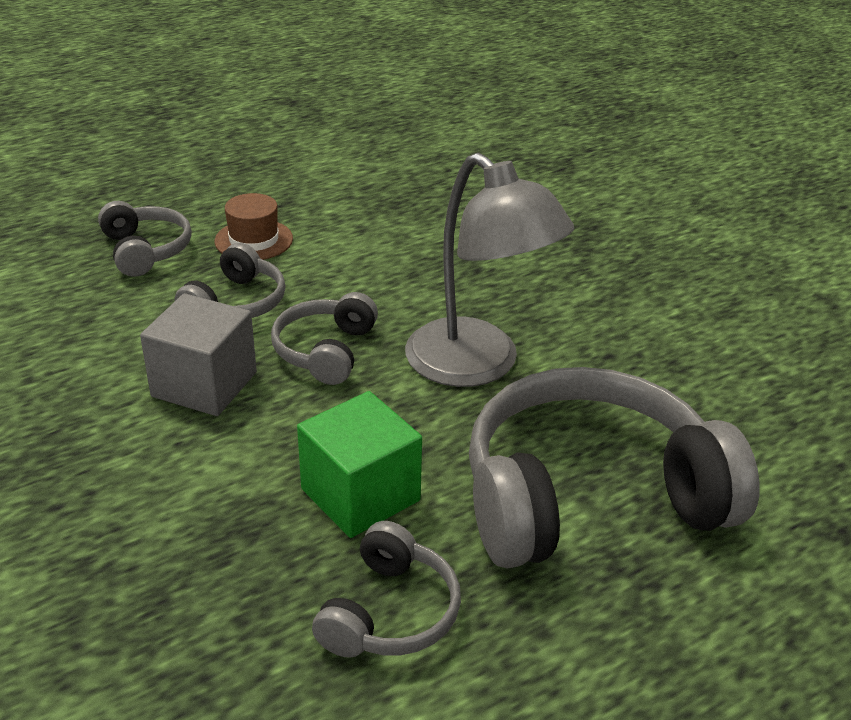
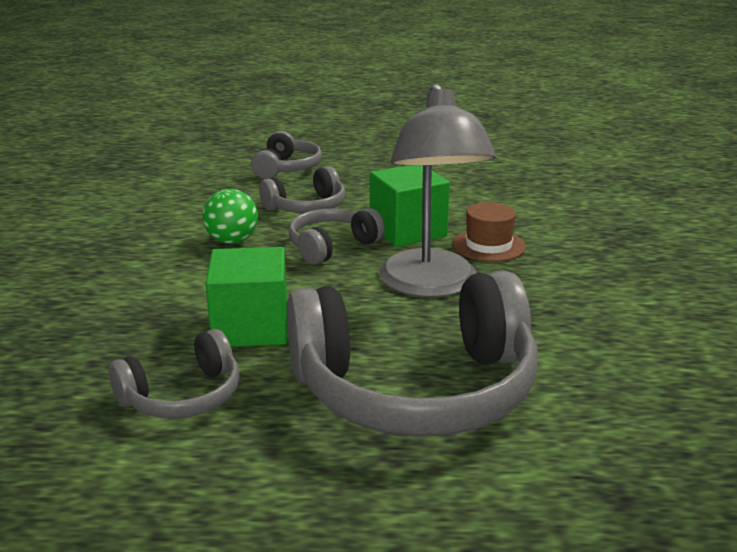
camera: 35 degrees right, 10 degrees down
grey cube [140,293,257,416] -> green ball [202,189,258,244]
brown hat [215,193,293,260] -> brown hat moved to [452,202,526,262]
grey headphones [469,367,760,569] -> grey headphones turned 150 degrees clockwise [287,270,538,437]
none -> green cube [370,165,450,247]

